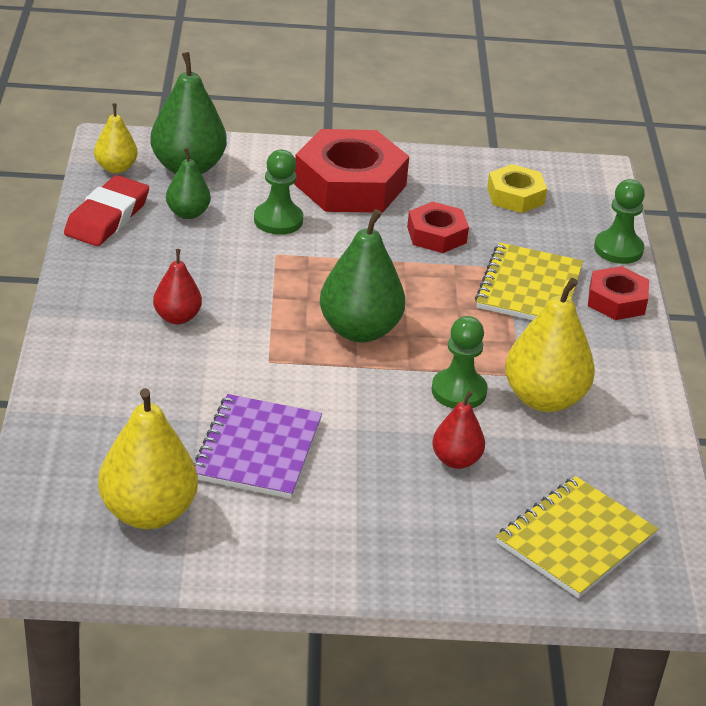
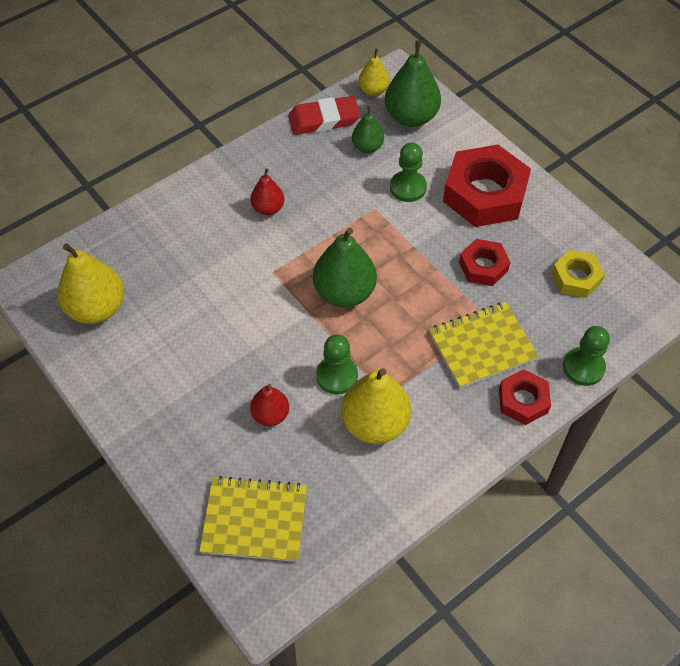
camera: 55 degrees right, 20 degrees up
purple notebook [194,394,322,499] -> none

